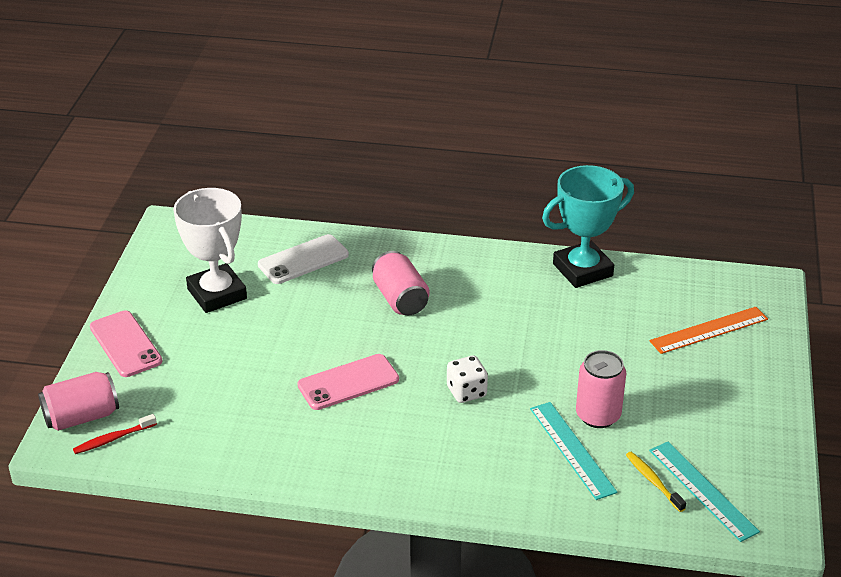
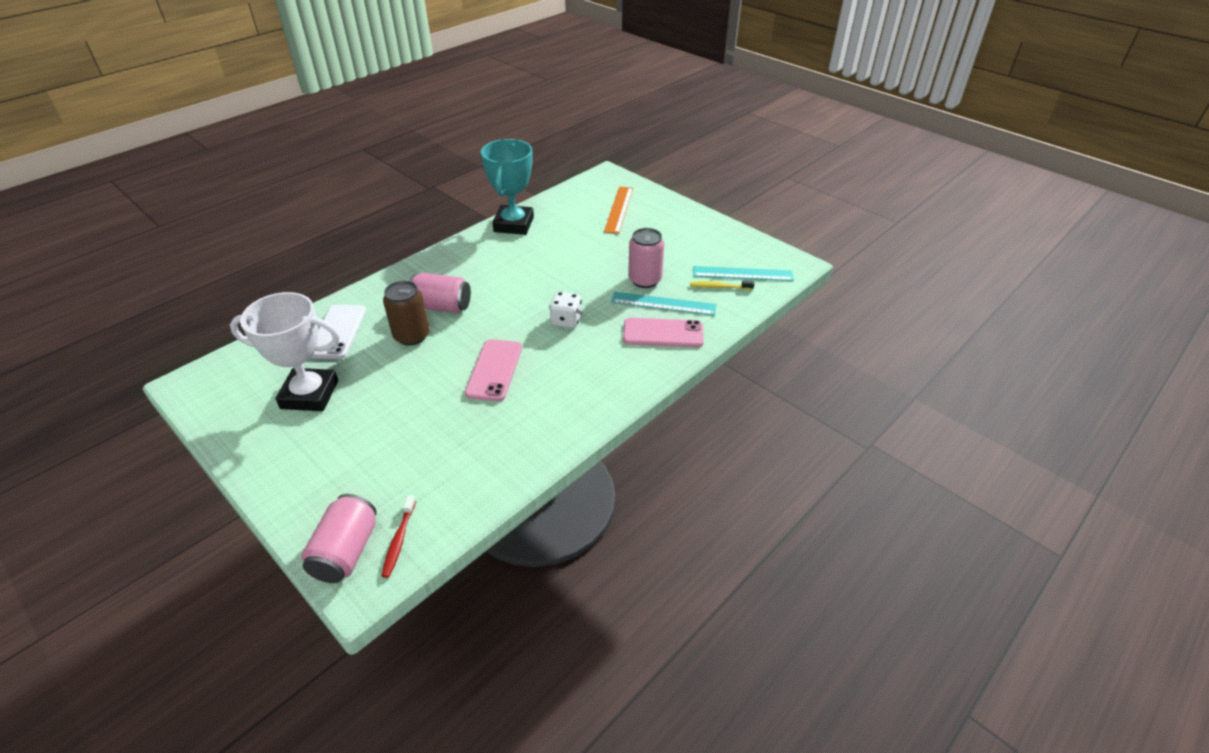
camera: 55 degrees left, 5 degrees up
pink phone [90,310,162,377] -> pink phone moved to [623,318,704,348]
none -> brown can [383,281,430,346]

